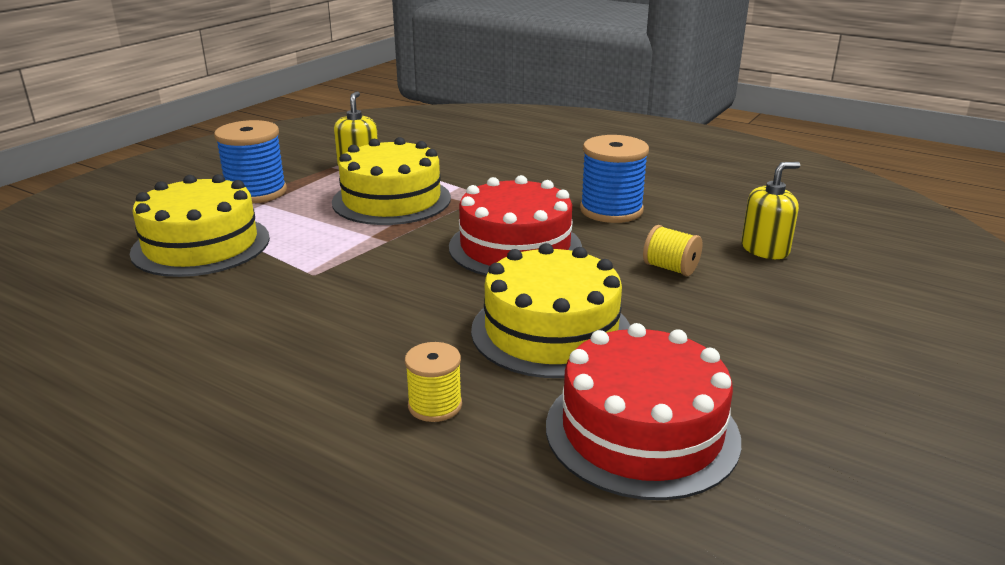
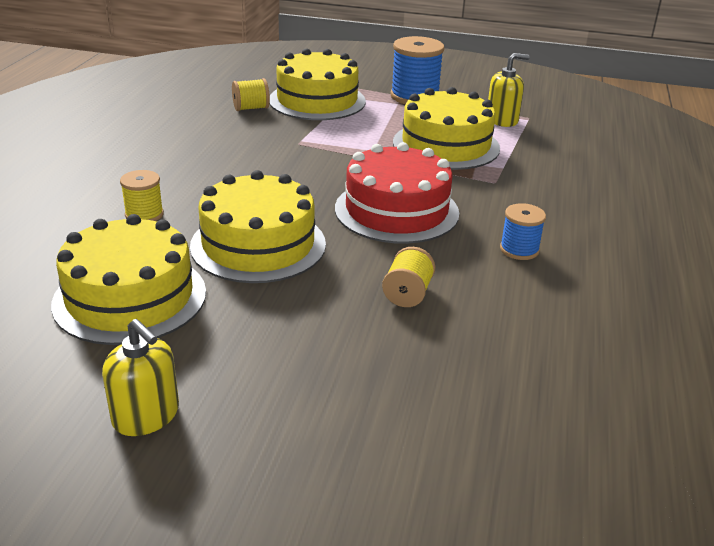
camera: 70 degrees right, 5 degrees up
red cake [546,323,741,500] -> yellow cake [51,214,206,345]
blue spool [580,135,649,223] -> blue spool [500,203,546,260], size x0.57
yellow soap dispenser [741,162,800,259] -> yellow soap dispenser moved to [102,319,179,436]
none -> yellow spool [232,78,270,111]

